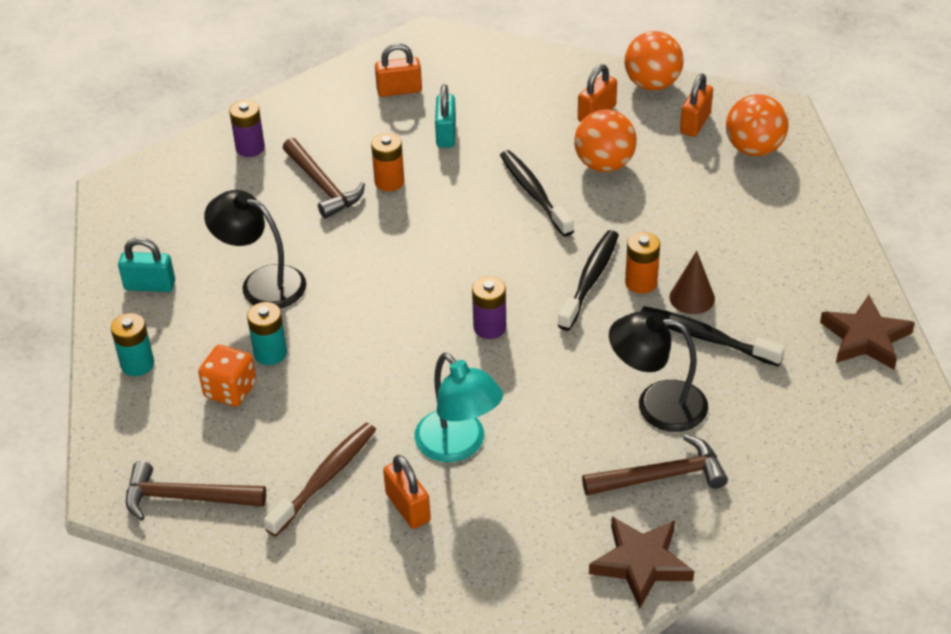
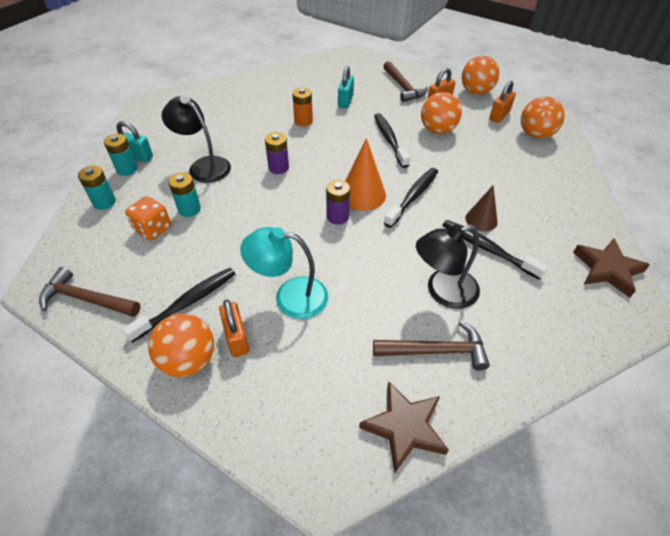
camera: 10 degrees right, 5 degrees up
purple battery [229,100,265,157] -> purple battery moved to [265,132,289,174]
brown toothbrush [264,423,376,537] -> black toothbrush [122,268,235,343]
brown hammer [283,138,365,219] -> brown hammer moved to [383,61,428,102]
orange padlock [375,43,422,97] -> none
turquoise lamp [414,353,503,462] -> turquoise lamp turned 120 degrees clockwise [240,227,328,319]
black lamp [609,312,708,432] -> black lamp turned 45 degrees counterclockwise [416,225,480,309]
orange battery [625,232,660,294] -> none
none -> turquoise battery [104,134,138,176]
none -> orange ball [148,314,214,377]
none -> orange cone [345,138,386,211]

